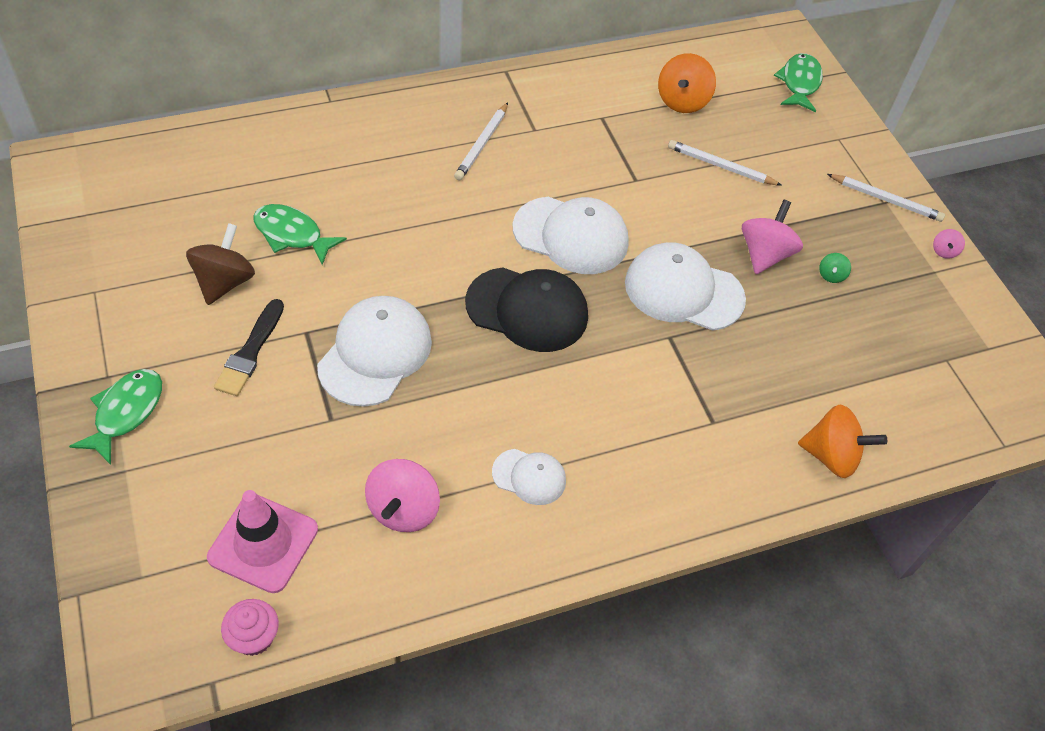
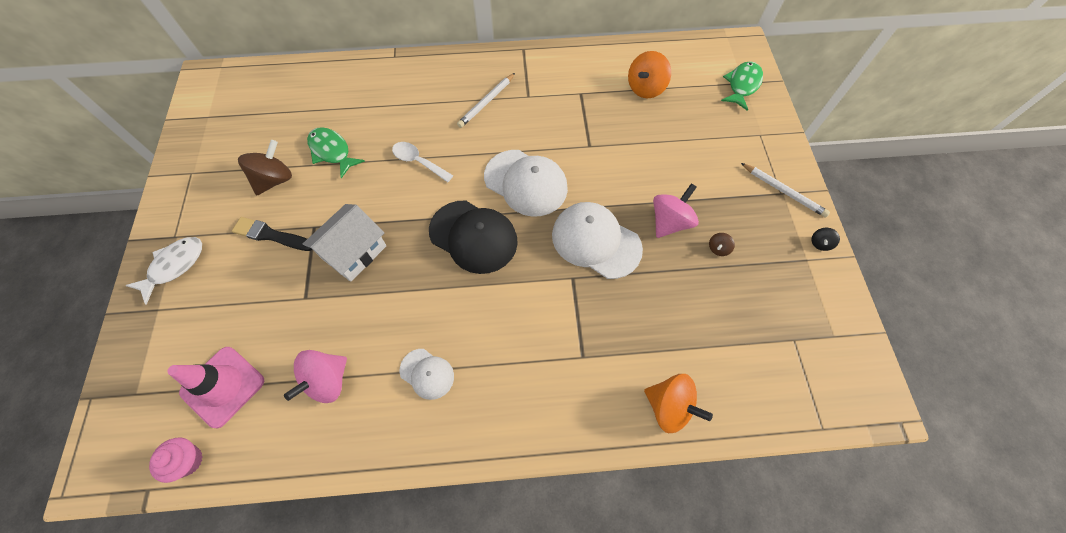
camera: 20 degrees right, 10 degrees up
green fish [69,369,162,465] -> white fish [125,237,202,305]
black brush [214,299,284,396] -> black brush turned 75 degrees clockwise [232,217,313,251]
white cap [317,296,432,407] -> white house [303,204,387,282]
white pencil [668,140,782,186] -> none
green spinning top [819,253,851,283] -> brown spinning top [709,233,735,256]
pink spinning top [933,229,965,259] -> black spinning top [812,228,840,251]
none -> white spoon [392,142,453,182]

